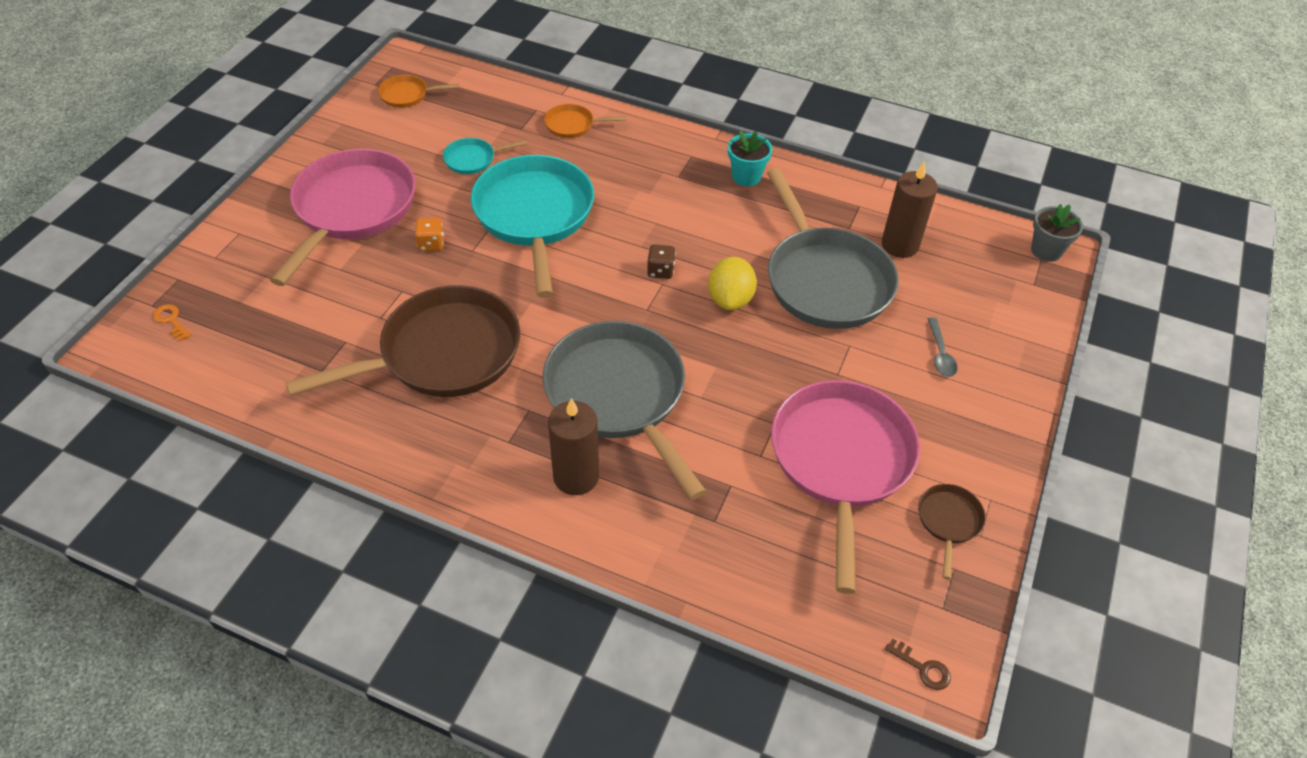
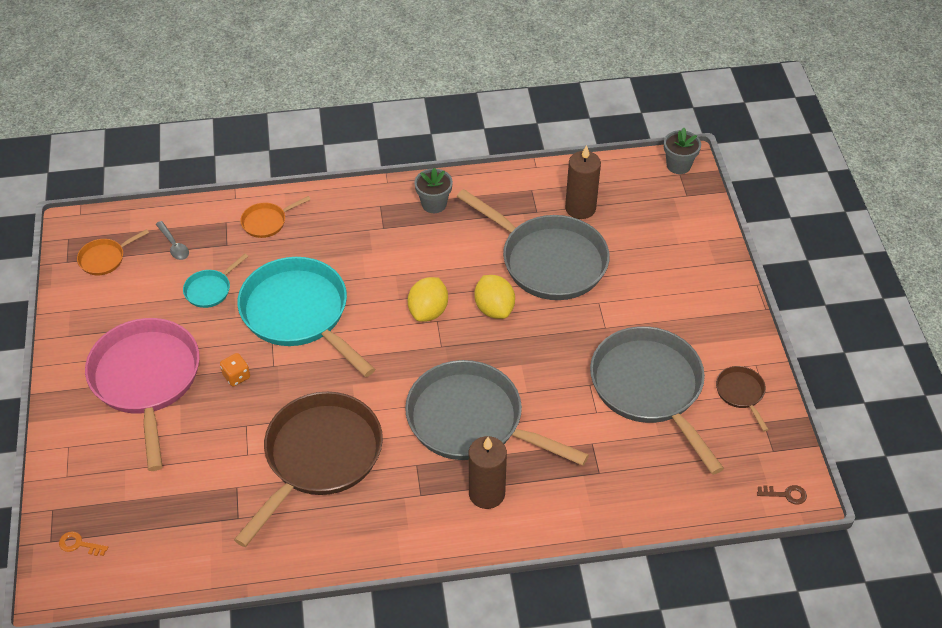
camera: 30 degrees left, 0 degrees up
brown dice [647,244,676,279] -> yellow lemon [408,277,448,322]
turquoise flower pot [728,131,772,186] -> grey flower pot [414,168,453,213]
pink pan [771,380,920,594] -> grey pan [590,326,724,475]
grey spoon [928,317,958,377] -> grey spoon moved to [156,221,189,260]

